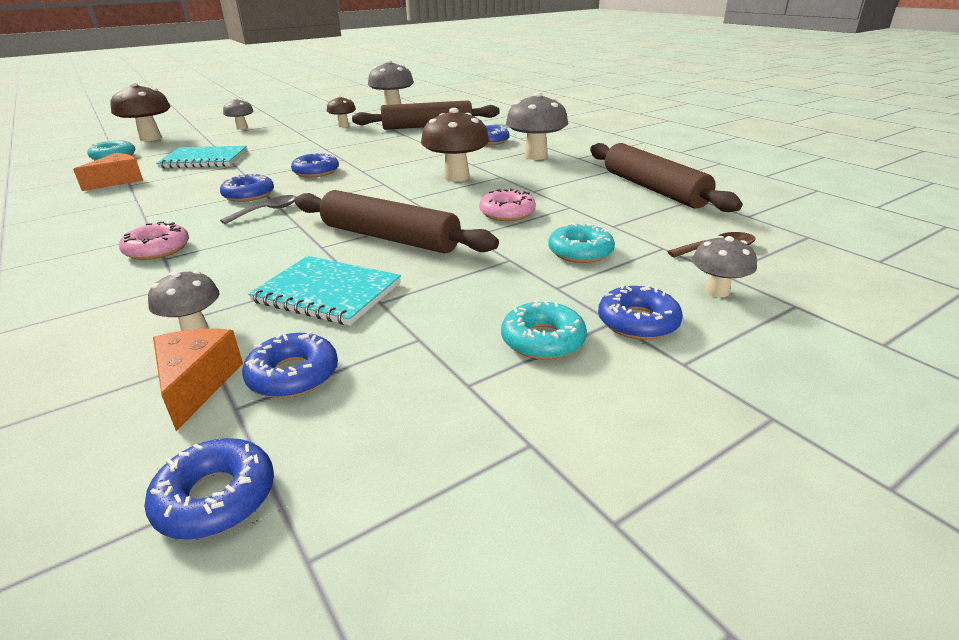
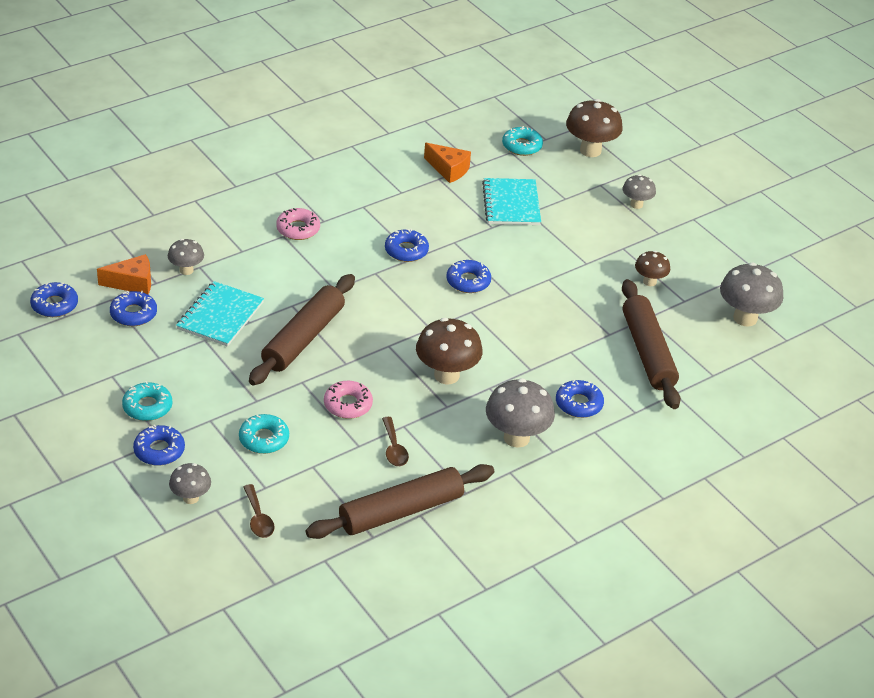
camera: 85 degrees right, 10 degrees up
grey spoon [220,195,296,224] -> none
none -> brown spoon [382,417,409,466]

